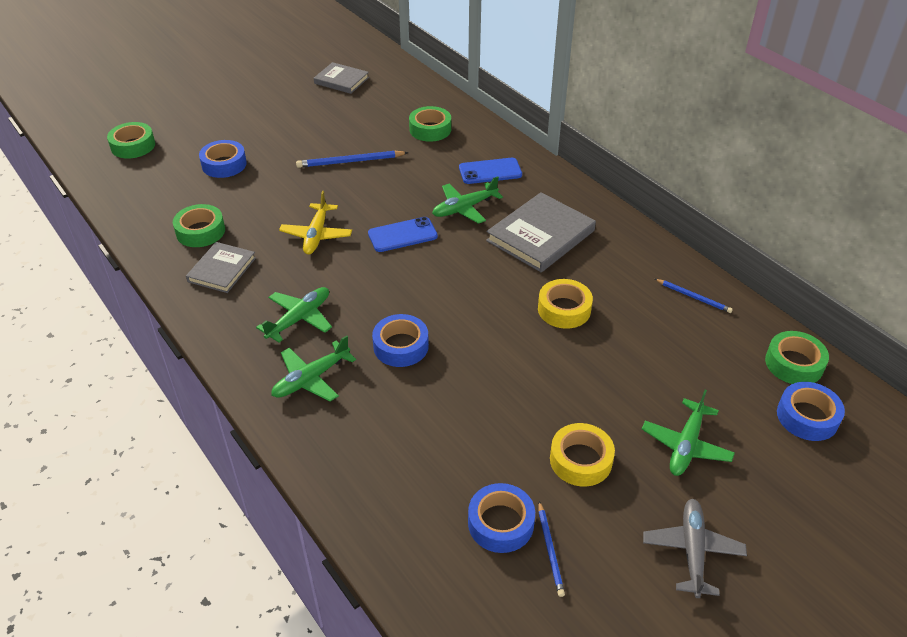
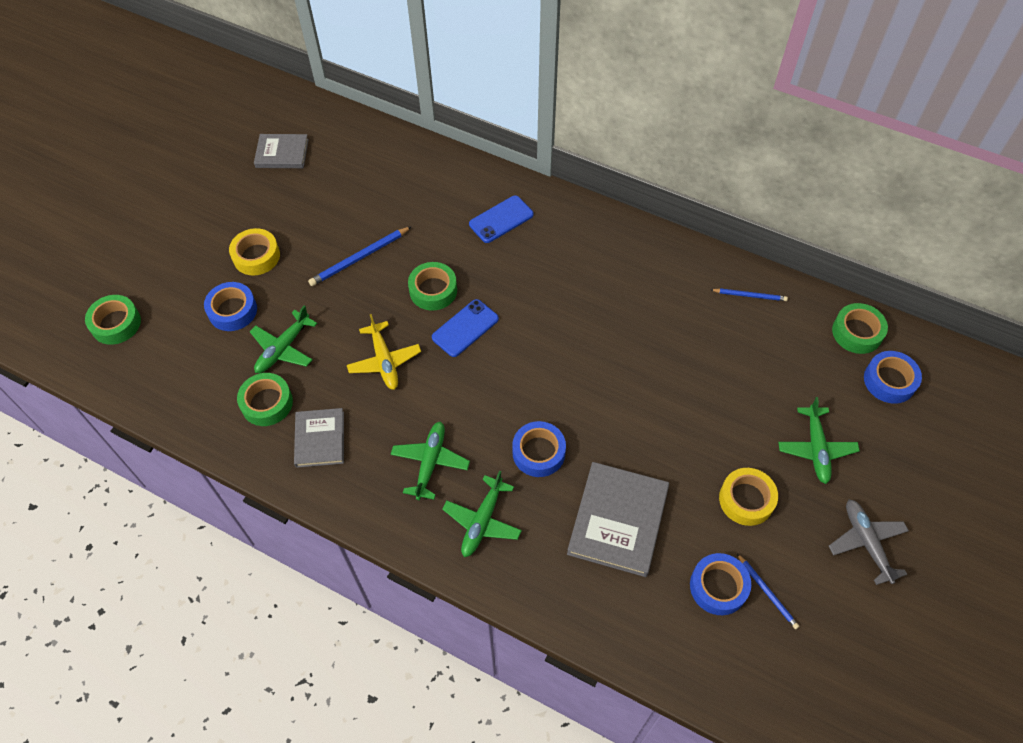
camera: 25 degrees left, 15 degrees up
green tape [409,106,451,142] -> green tape moved to [408,262,457,311]
green plane [432,176,503,224] -> green plane moved to [250,305,318,373]
grey book [486,192,596,272] -> grey book moved to [567,462,669,577]
yellow tape [538,279,593,329] -> yellow tape moved to [229,228,280,276]

